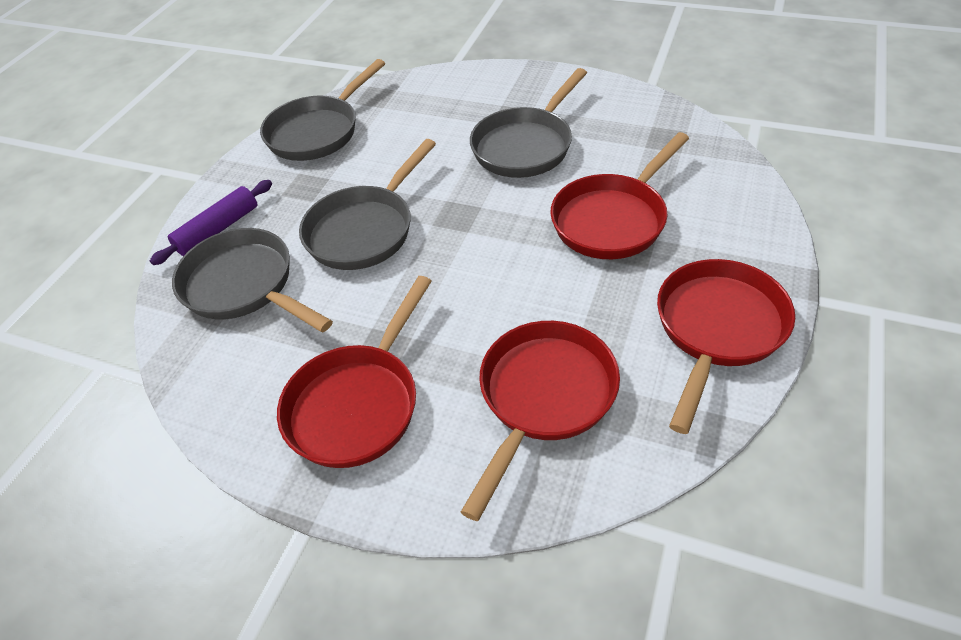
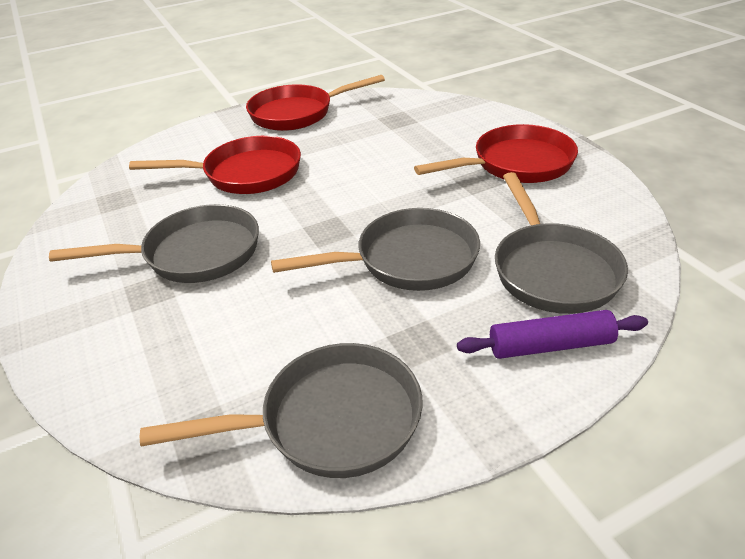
camera: 140 degrees left, 10 degrees down
red pan [461,321,620,521] -> none

